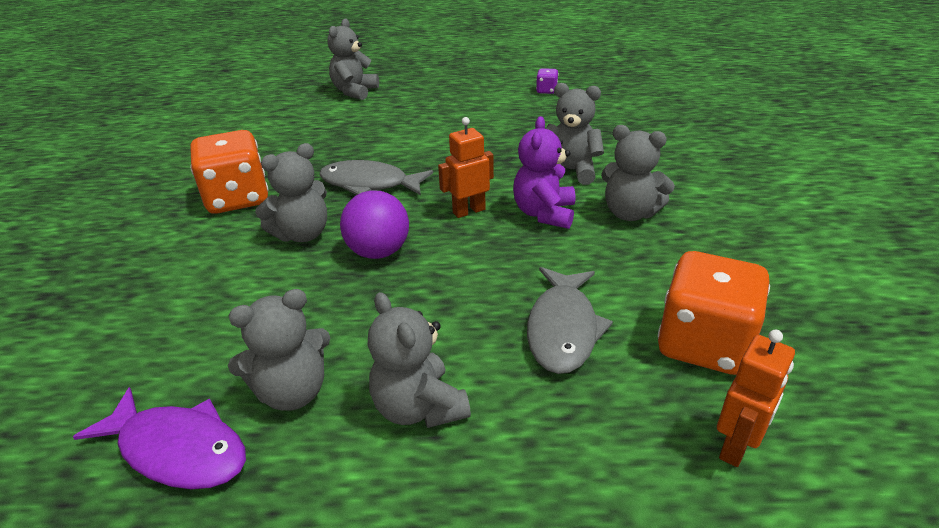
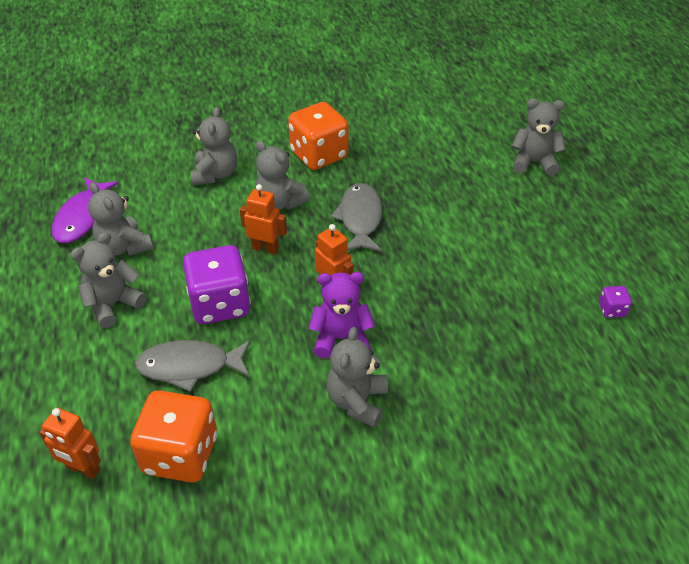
camera: 75 degrees right, 10 degrees up
purple ball [340,190,409,259] -> orange robot [240,184,287,254]
grey teddy bear [546,83,604,185] -> grey teddy bear moved to [191,107,237,185]
none -> purple dice [183,245,251,324]

